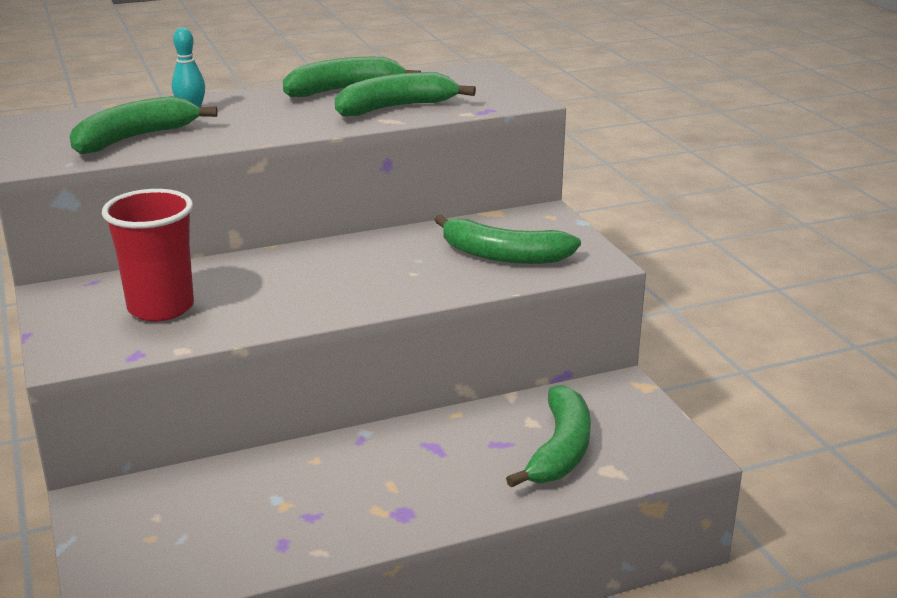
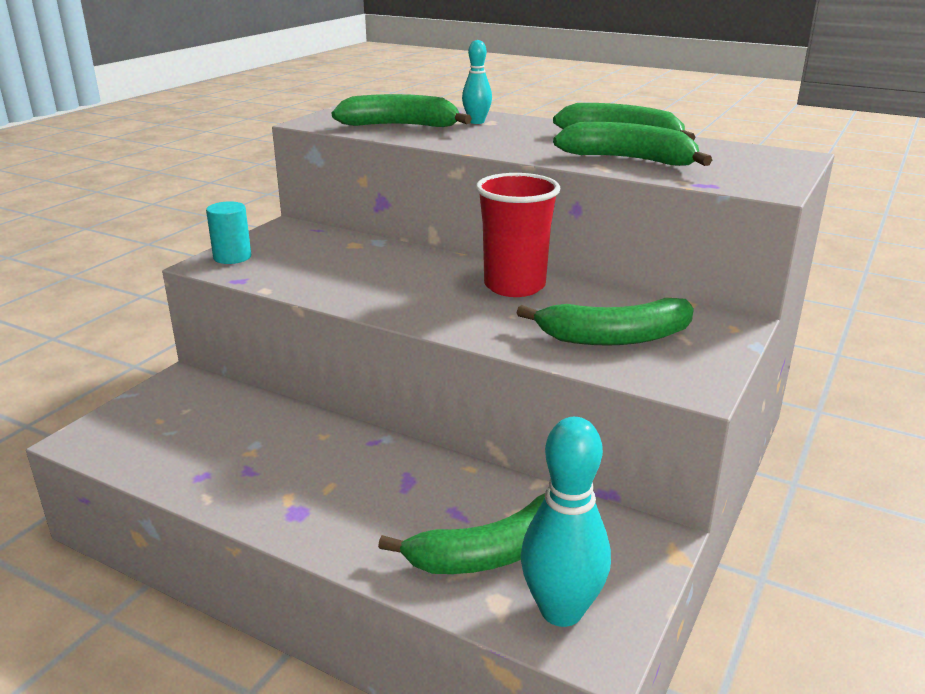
camera: 50 degrees right, 0 degrees up
red cup [102,189,194,321] -> red cup moved to [476,173,561,297]
green banana [435,215,581,264] -> green banana turned 75 degrees counterclockwise [517,298,694,346]
none -> turquoise cylinder [206,201,251,264]
none -> turquoise bowling pin [521,417,611,627]

